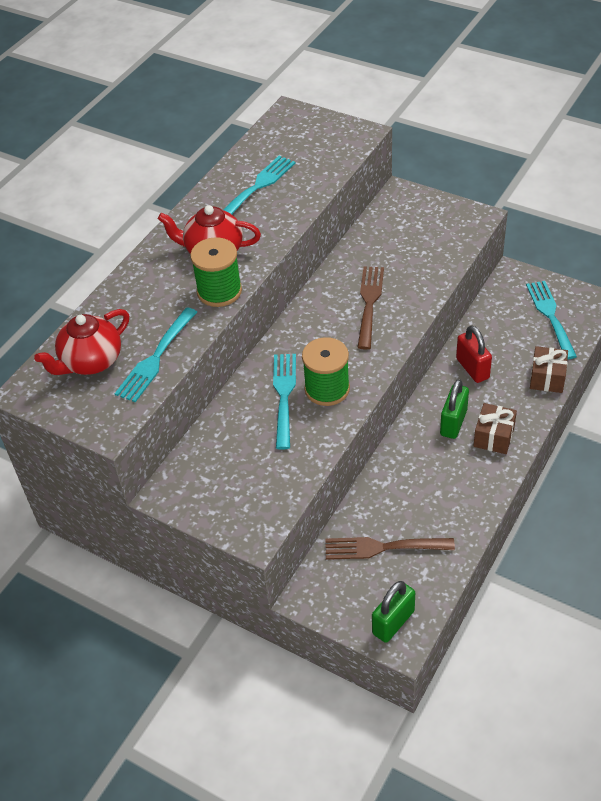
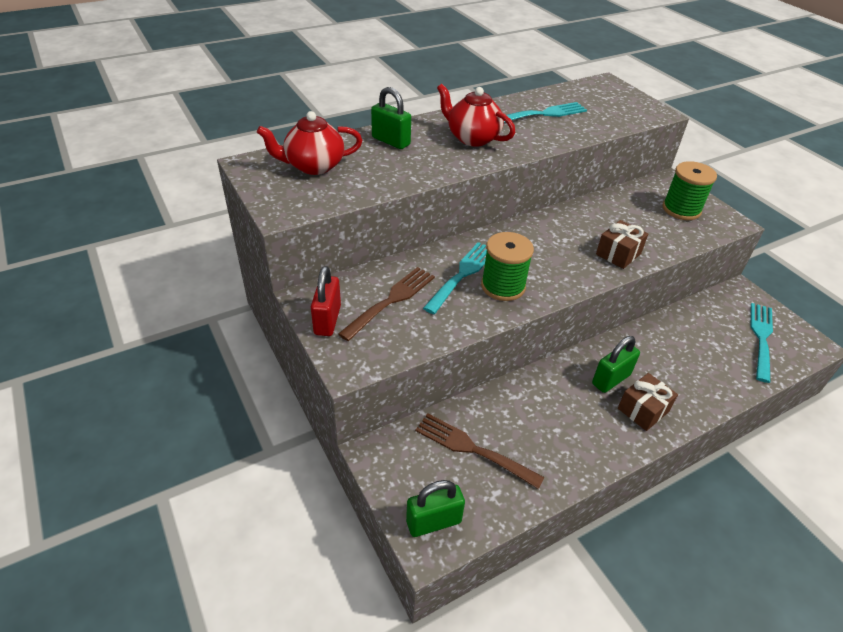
camera: 25 degrees right, 5 degrees down
turquoise fork [114,307,197,402] -> none
green spool [190,237,242,307] -> green spool moved to [662,161,717,220]
brown fork [357,266,384,349] -> brown fork moved to [338,267,435,341]
red padlock [456,325,492,383] -> red padlock moved to [311,266,341,336]
brown gift [530,346,568,393] -> brown gift moved to [596,220,648,269]
none -> green padlock [371,87,411,149]

